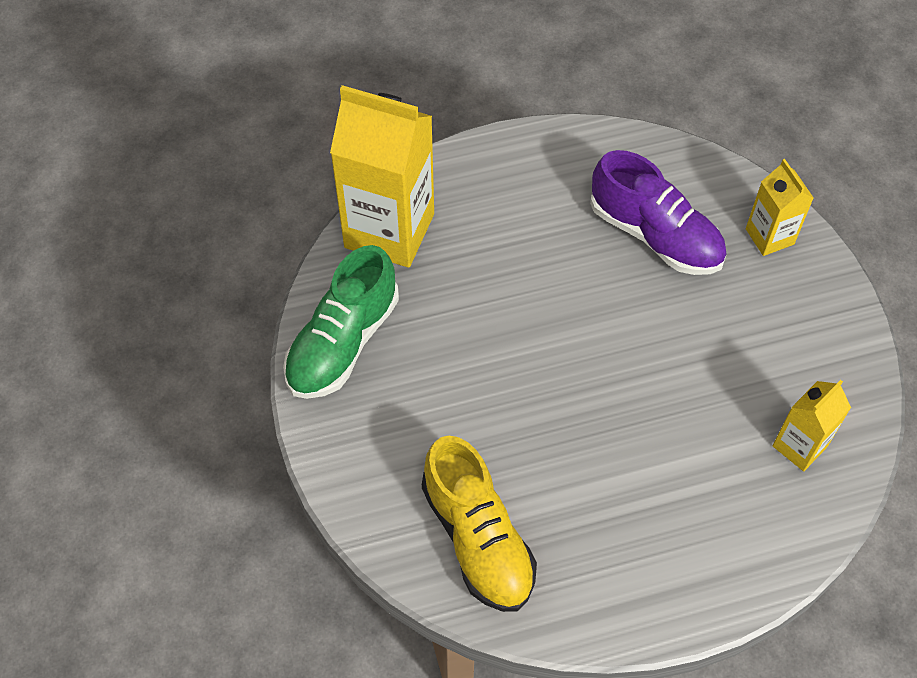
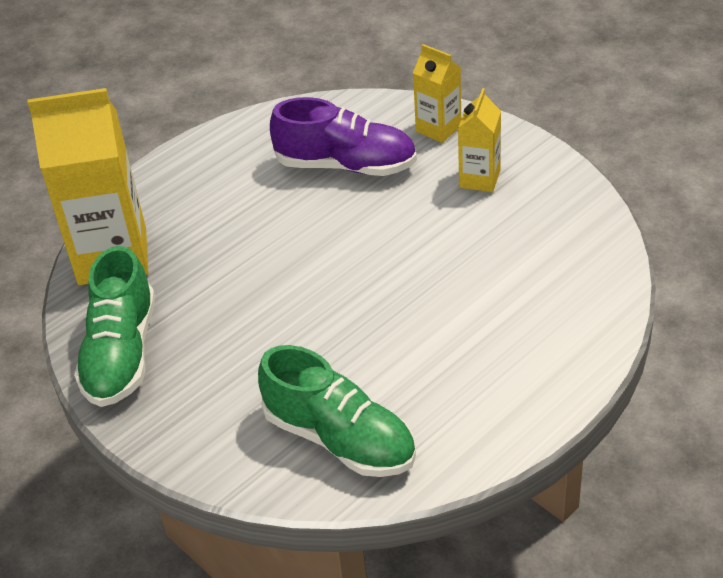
camera: 25 degrees left, 15 degrees down
yellow shoe [422,436,537,612] -> green shoe [258,345,416,477]
yellow carton [772,380,851,471] -> yellow carton moved to [458,88,501,192]

